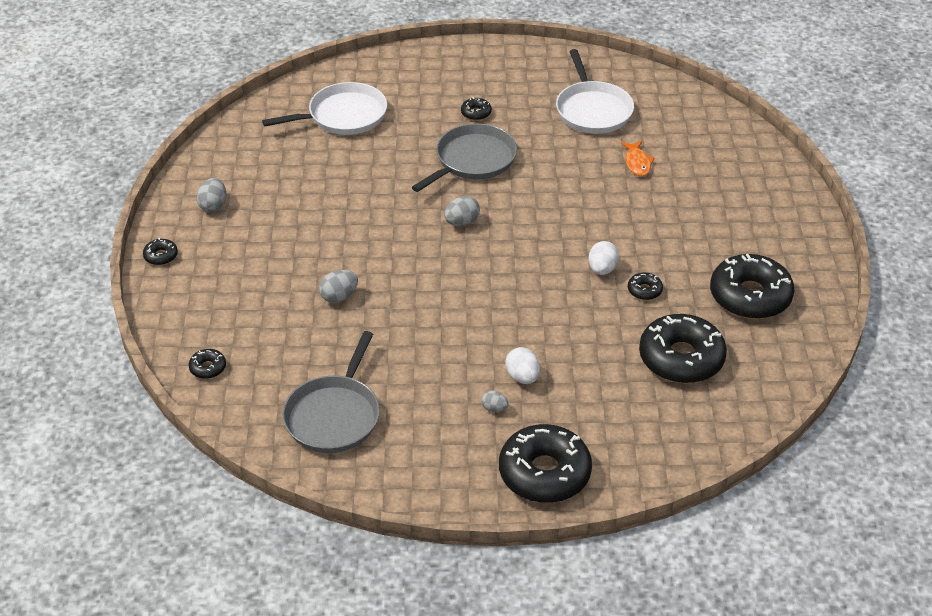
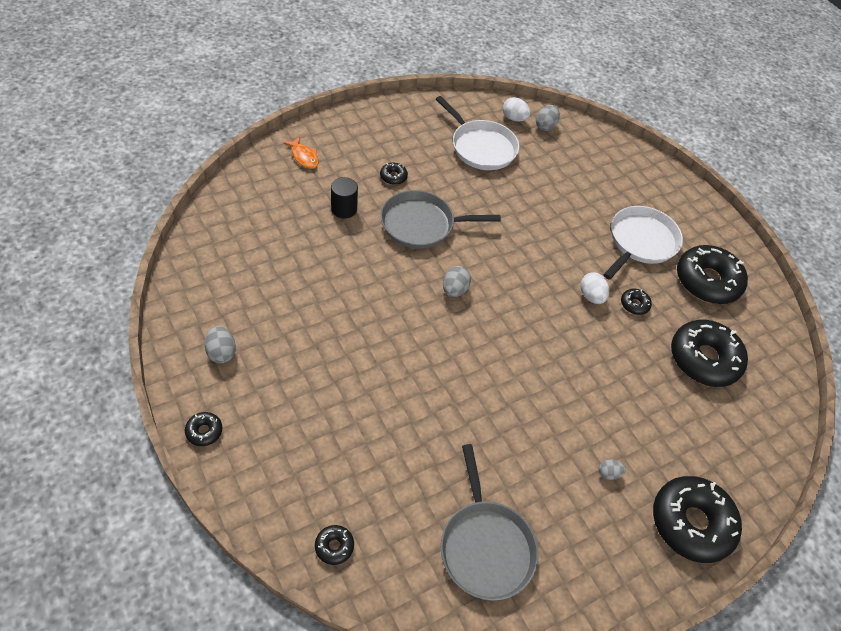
camera: 35 degrees left, 10 degrees up
white pan [262,82,387,135] -> white pan moved to [603,206,683,280]
grey egg [319,270,358,303] -> grey egg moved to [536,105,560,131]
grey pan [412,123,517,192] -> grey pan turned 105 degrees counterclockwise [380,190,501,249]
white egg [505,347,540,384] -> white egg moved to [503,97,530,122]
orange fish [621,141,655,176] -> orange fish moved to [283,136,318,169]
none -> black cylinder [331,177,358,218]

